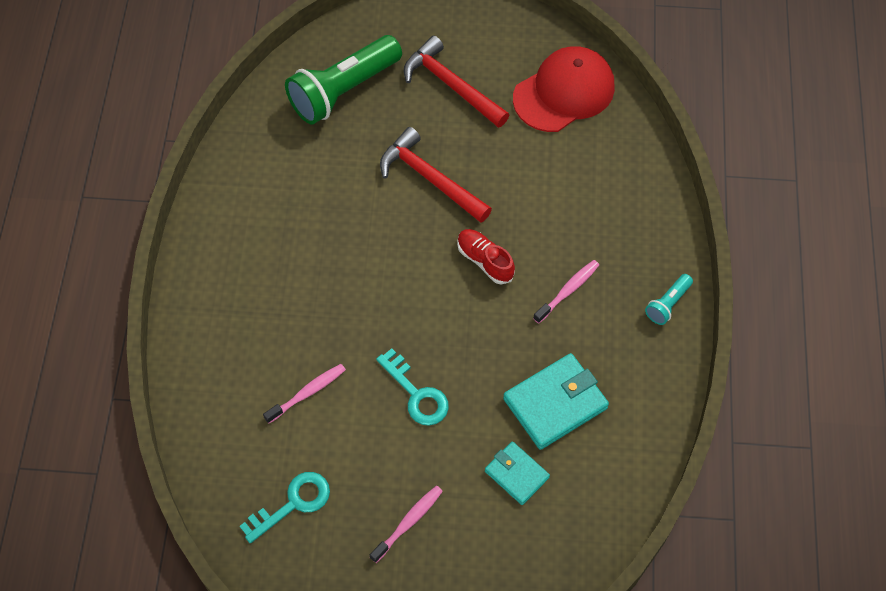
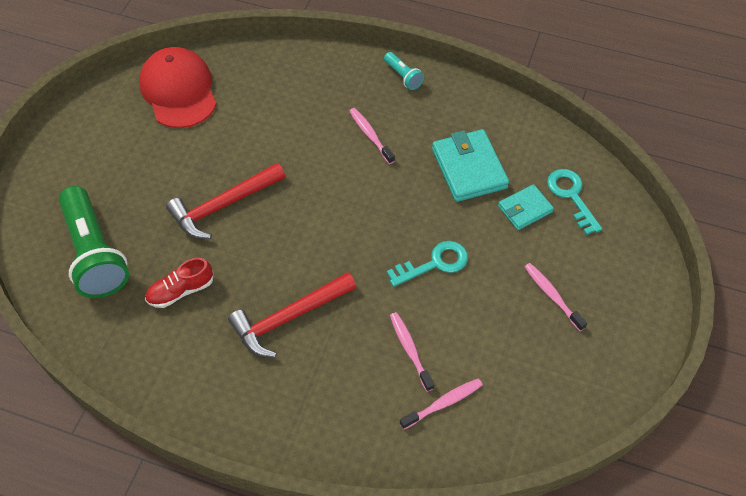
camera: 75 degrees left, 5 degrees down
turquoise key [240,472,330,543] -> turquoise key moved to [547,169,602,235]
red hammer [404,36,509,128] -> red hammer moved to [228,272,356,358]
red shoe [457,229,515,285] -> red shoe moved to [145,258,213,308]
none -> pink toothbrush [400,378,483,429]

